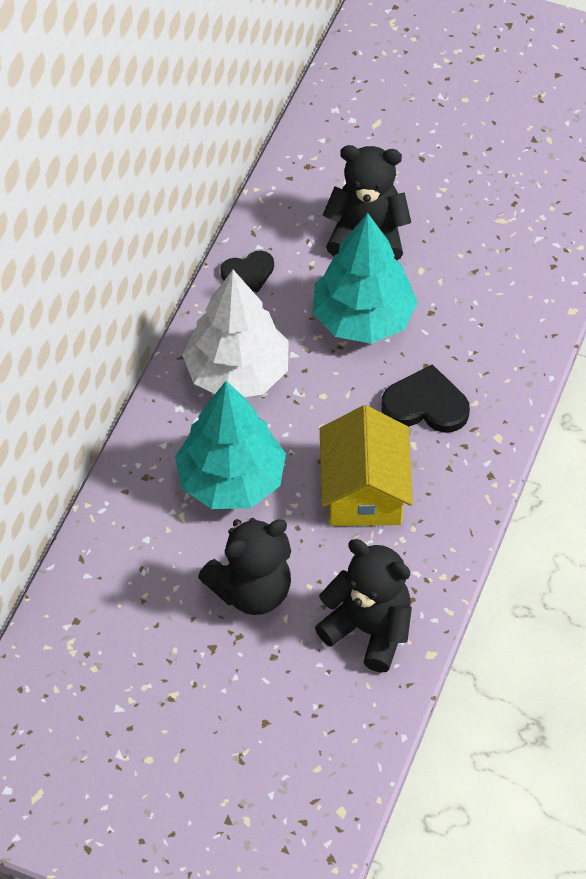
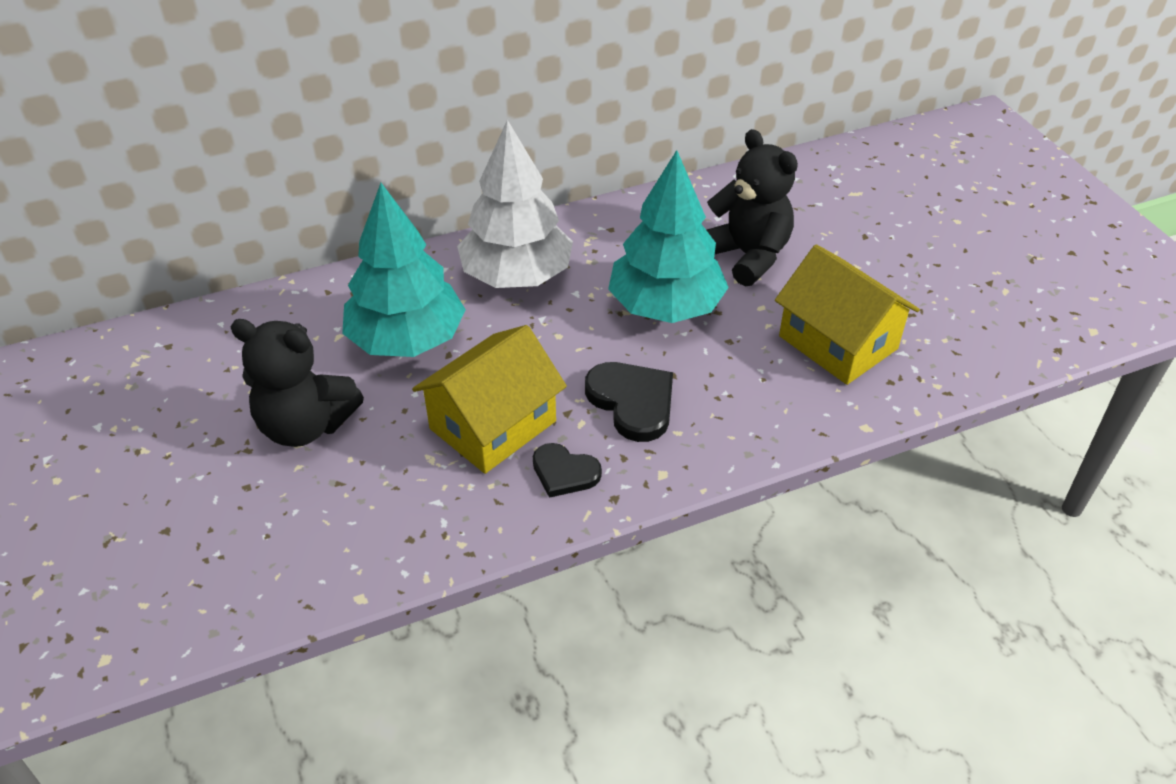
camera: 45 degrees right, 10 degrees down
black heart [220,250,274,293] -> black heart moved to [533,443,602,498]
black teddy bear [315,539,412,673] -> none
none -> yellow house [775,244,920,385]

